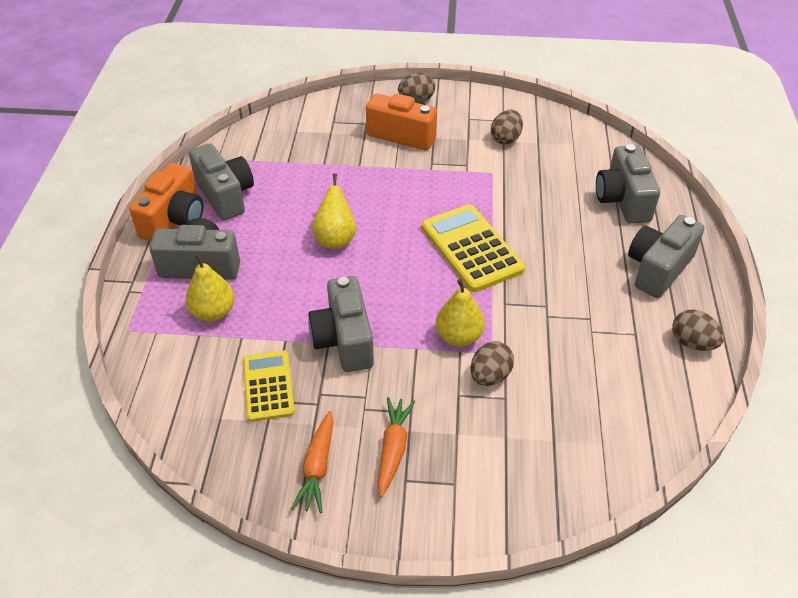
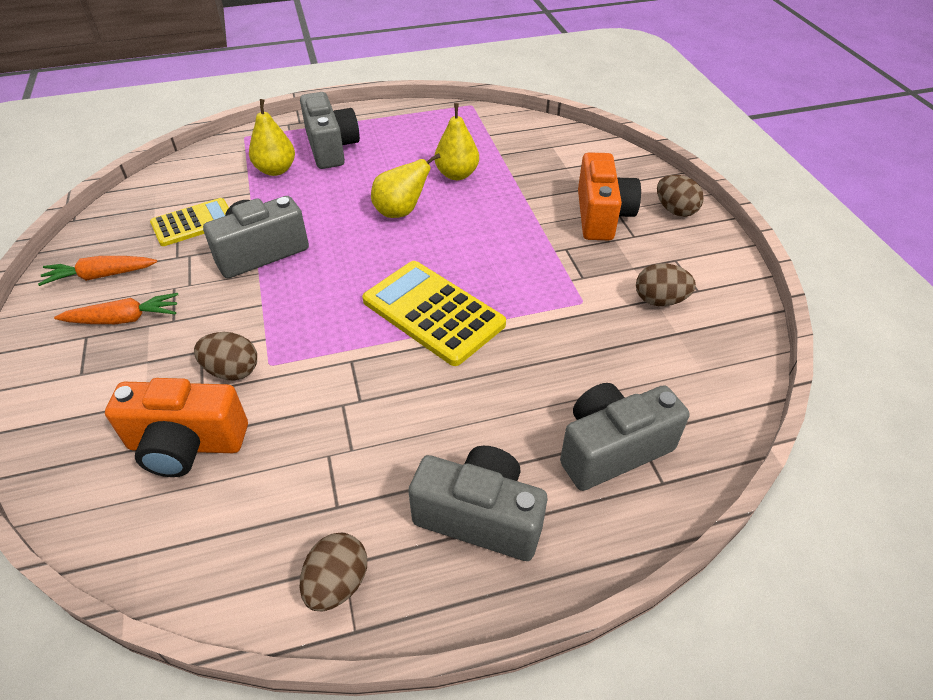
camera: 70 degrees right, 0 degrees up
orange camera [129,163,203,242] -> orange camera moved to [105,378,248,477]
grey camera [189,143,254,220] -> none
yellow calculator [421,204,525,292] -> yellow calculator turned 90 degrees counterclockwise [362,261,506,366]
yellow pear [436,279,485,347] -> yellow pear moved to [434,103,479,180]

